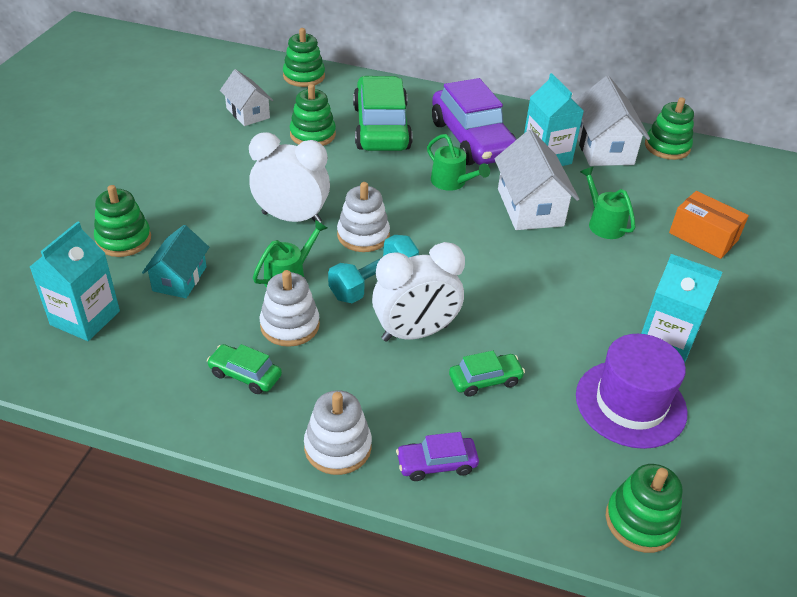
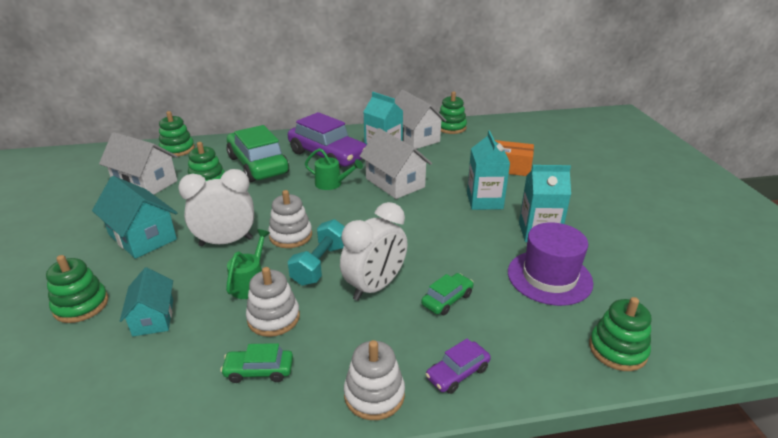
camera: 25 degrees left, 10 degrees down
turquoise carton [30,221,120,341] -> turquoise carton moved to [467,131,510,210]
white house [220,69,273,126] -> white house [99,132,178,195], size x1.56
green watering can [580,167,636,239] -> none
none -> turquoise house [92,176,177,259]

